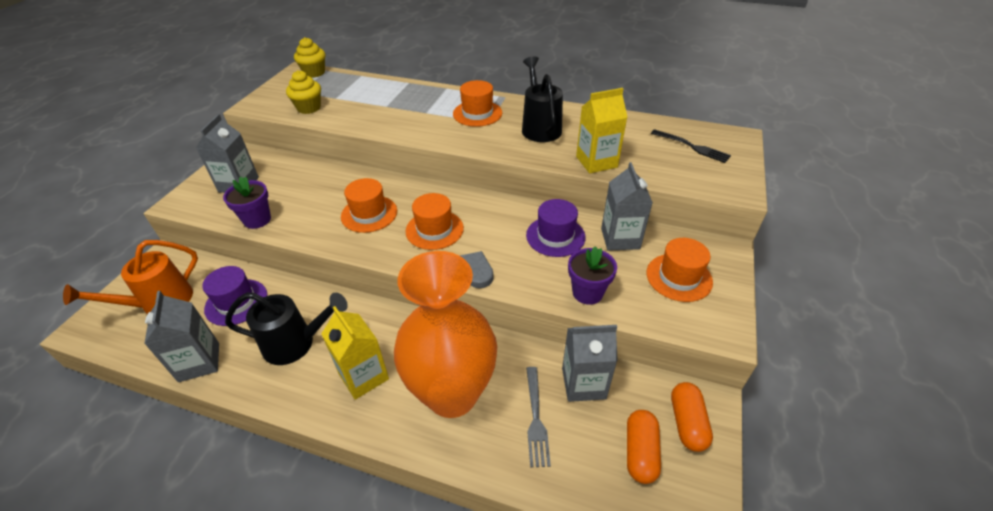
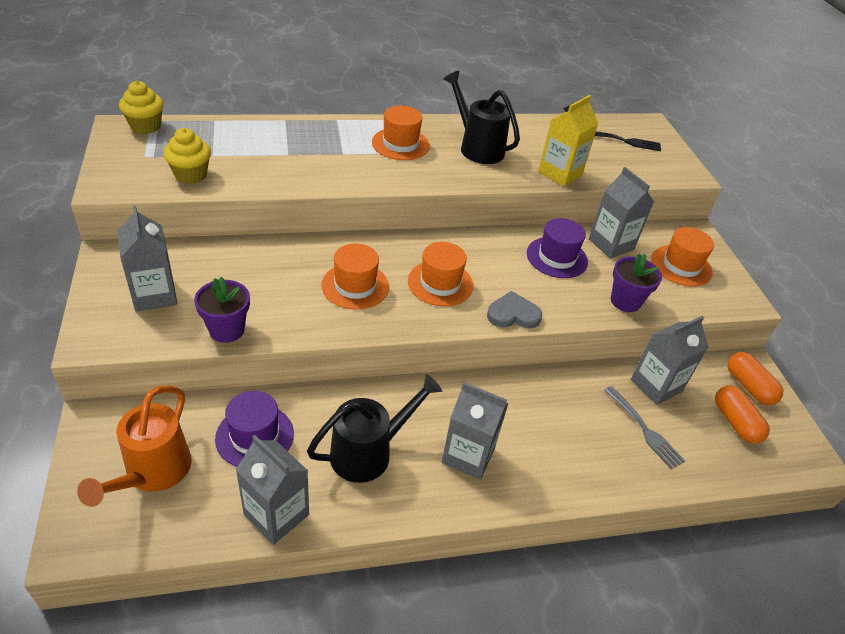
camera: 35 degrees left, 0 degrees up
yellow carton [321,306,389,400] -> grey carton [442,382,509,479]
orange vase [394,251,497,418] -> none

